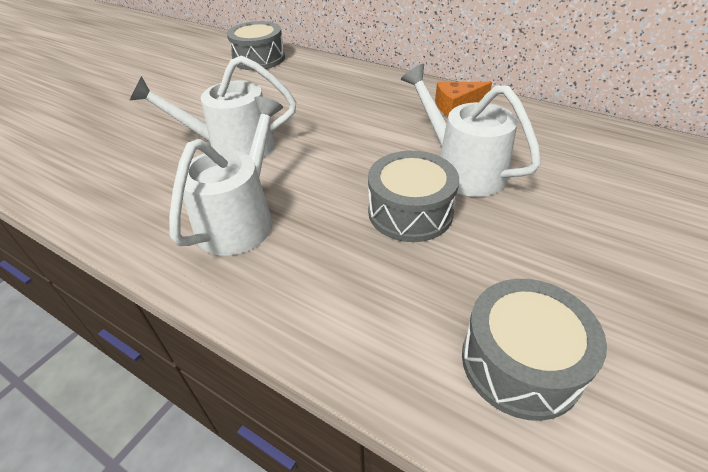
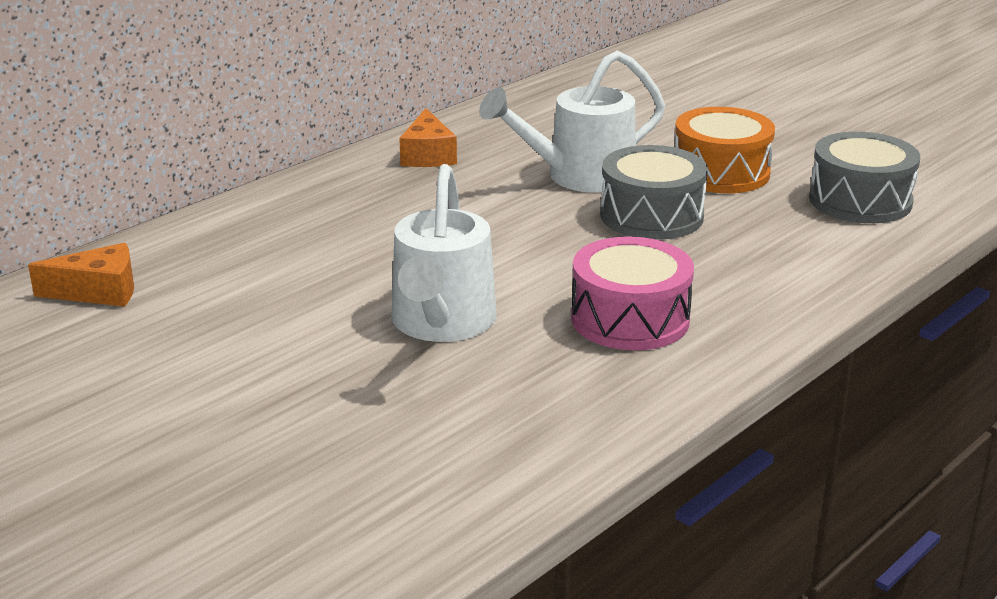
camera: 80 degrees left, 15 degrees down
white watering can [169,96,283,256] -> pink drum [571,237,694,350]
grey drum [227,21,285,70] -> orange cheese [28,243,134,307]
none -> orange drum [675,107,775,193]

